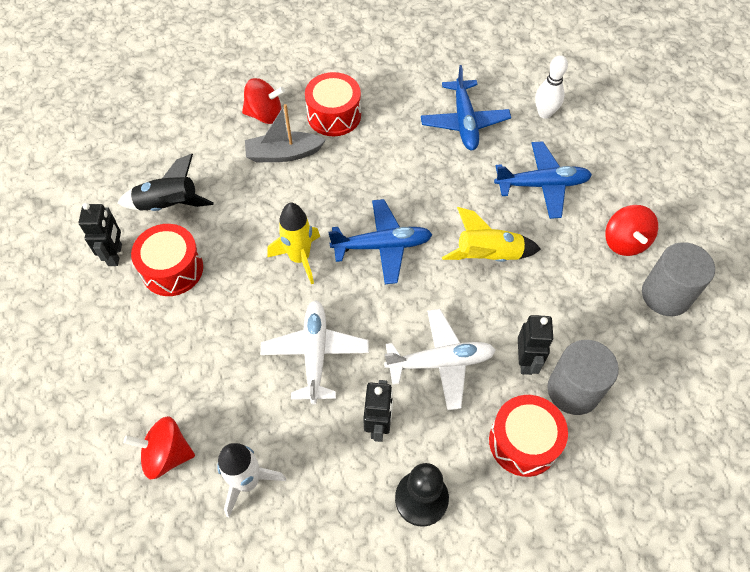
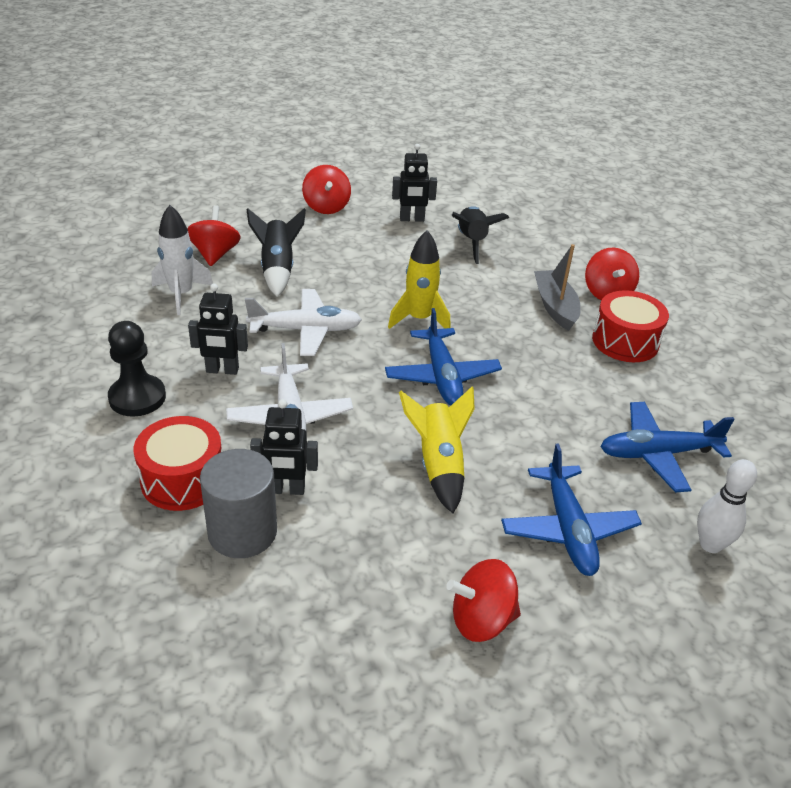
camera: 85 degrees right, 20 degrees down
red drum [131,224,203,296] -> none
grey cylinder [642,242,715,316] -> none
none -> black rocket [247,208,306,297]
none -> red spinning top [302,165,351,214]

